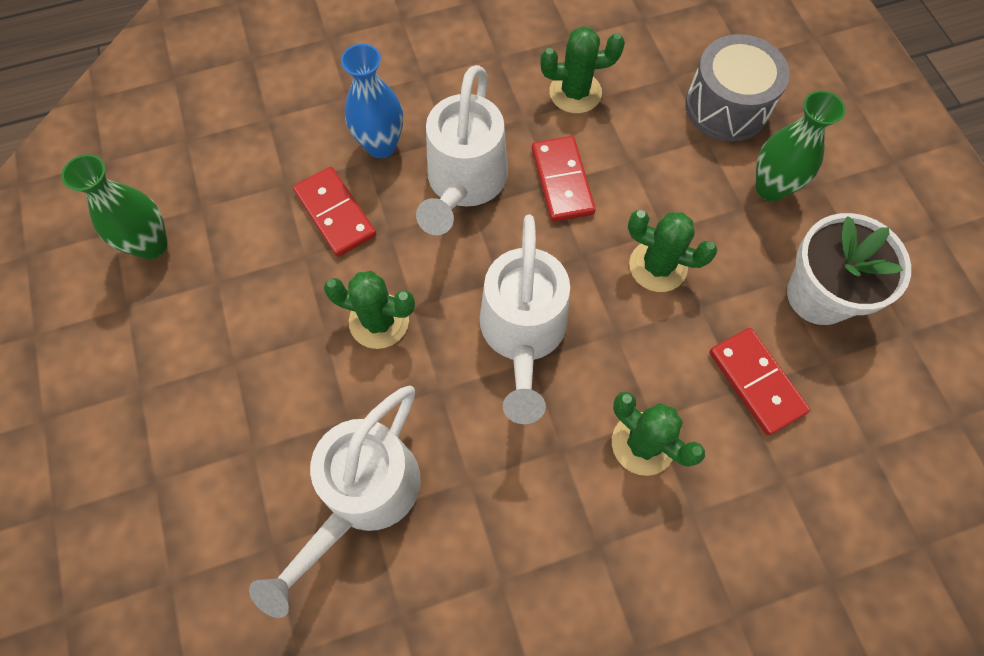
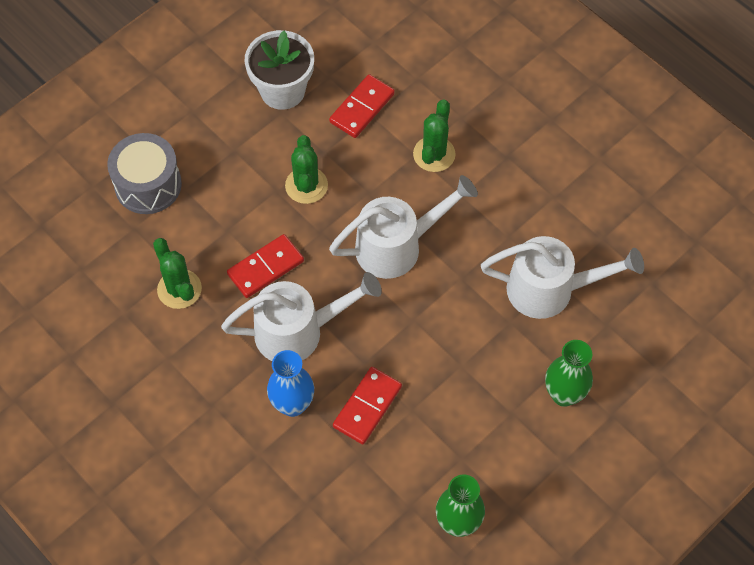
camera: 115 degrees left, 5 degrees down
green cactus [324,271,415,349] -> none
green vase [755,90,845,201] -> green vase moved to [545,340,593,407]

